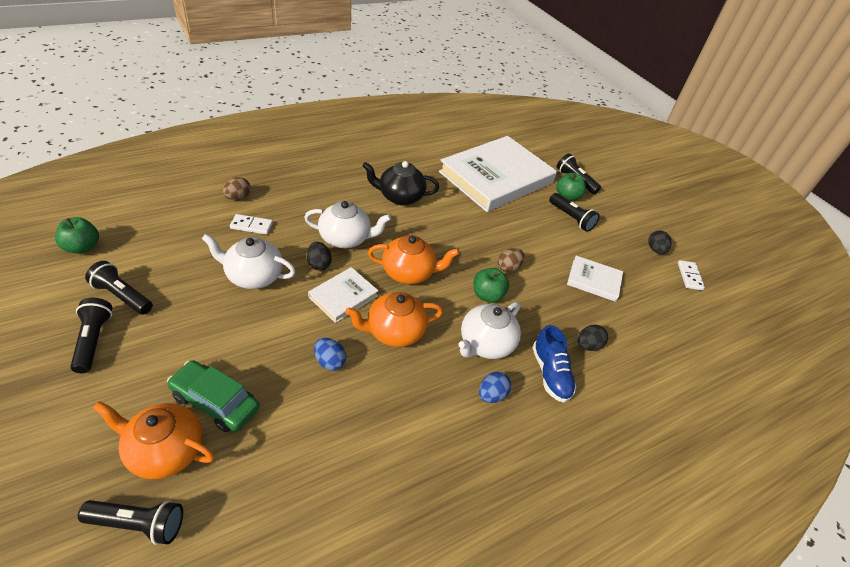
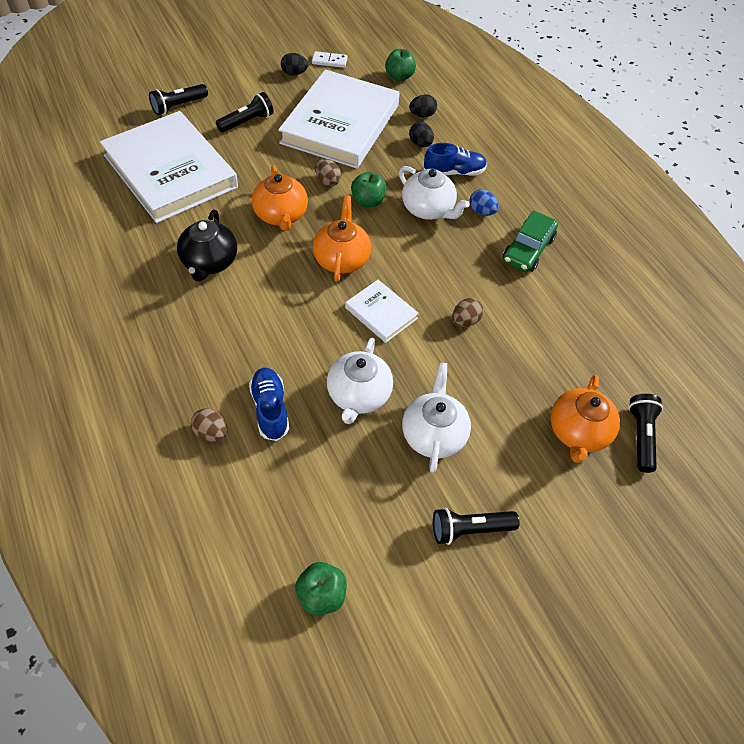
camera: 85 degrees left, 10 degrees up
black flashlight [85,261,153,315] -> none
green car [167,360,260,433] -> green car moved to [503,210,558,272]
white domino [230,214,273,235] -> blue shoe [249,368,289,441]
white teapot [304,201,391,248] -> white teapot moved to [402,362,471,473]
black egg [307,242,331,271] -> black egg moved to [409,94,437,117]
blue egg [314,338,346,371] -> brown egg [452,298,484,327]
orange teapot [345,292,443,347] -> orange teapot moved to [252,165,308,231]
green apple [556,173,586,201] -> green apple moved to [385,49,416,81]
white book [567,256,623,302] -> white book [278,70,400,169], size x2.23

